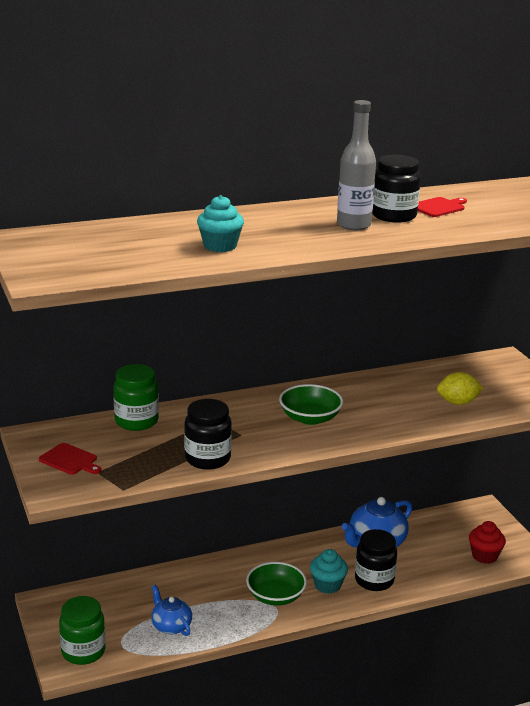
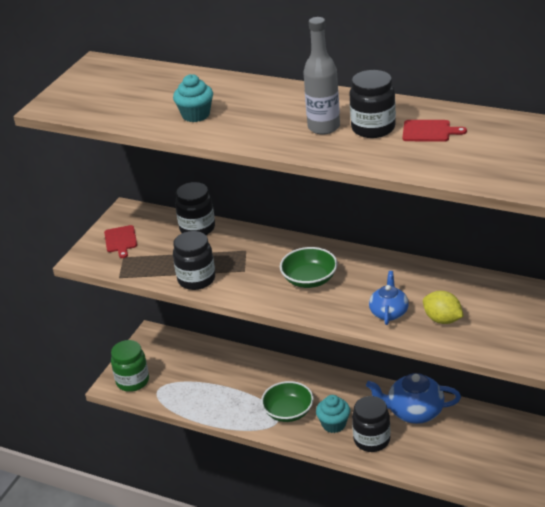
camera: 50 degrees right, 10 degrees up
green jar [114,364,159,431] -> black jar [175,182,215,235]
blue teapot [151,585,192,636] -> blue teapot moved to [369,271,409,325]
red cupcake [469,521,506,564] -> none

